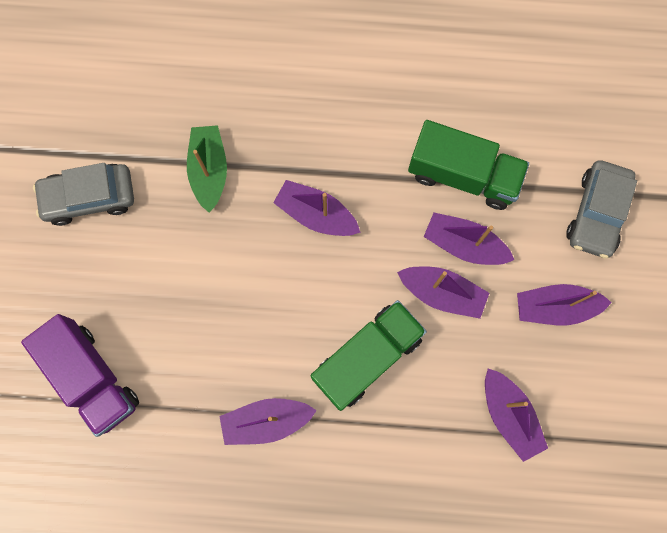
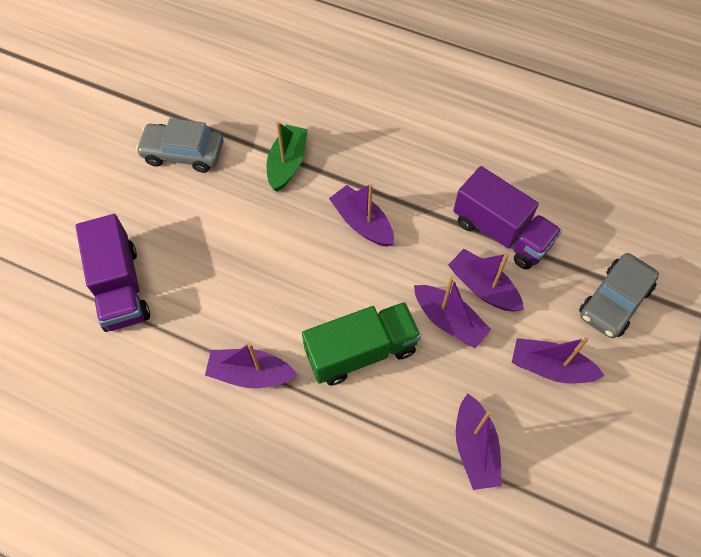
camera: 20 degrees right, 15 degrees down
green truck [408,120,529,210] -> purple truck [453,166,562,269]

